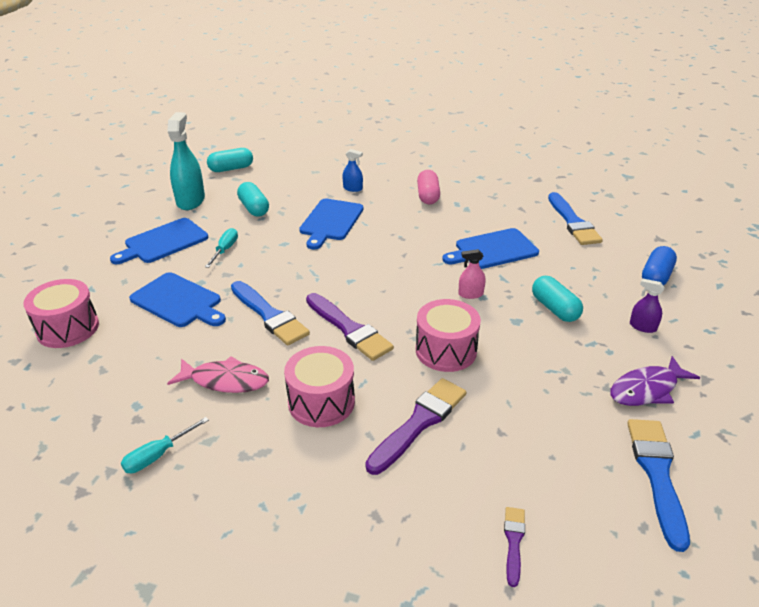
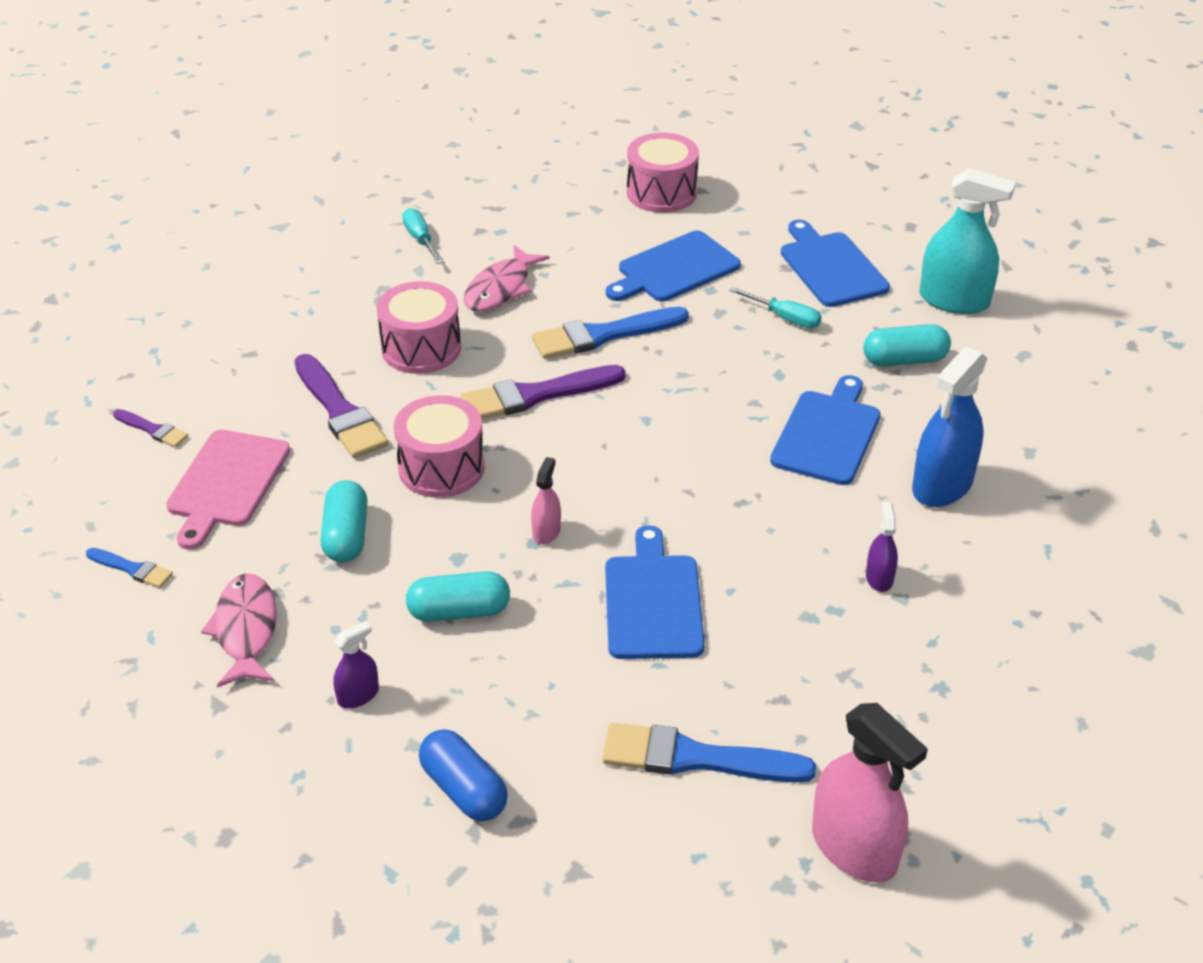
camera: 110 degrees right, 5 degrees up
turquoise capsule [207,148,253,172] -> turquoise capsule moved to [320,480,368,562]
blue cutting board [299,199,364,250] -> blue cutting board turned 75 degrees clockwise [770,375,880,485]
blue spray bottle [343,149,363,192] -> blue spray bottle [912,347,987,507], size x2.02
pink capsule [417,170,440,205] -> purple spray bottle [866,502,898,592]
purple fish [610,356,700,406] -> pink fish [201,573,277,688]
blue brush [627,419,690,552] -> blue brush [86,548,173,588], size x0.52
none -> pink cutting board [166,430,290,550]
none -> pink spray bottle [812,703,928,883]

